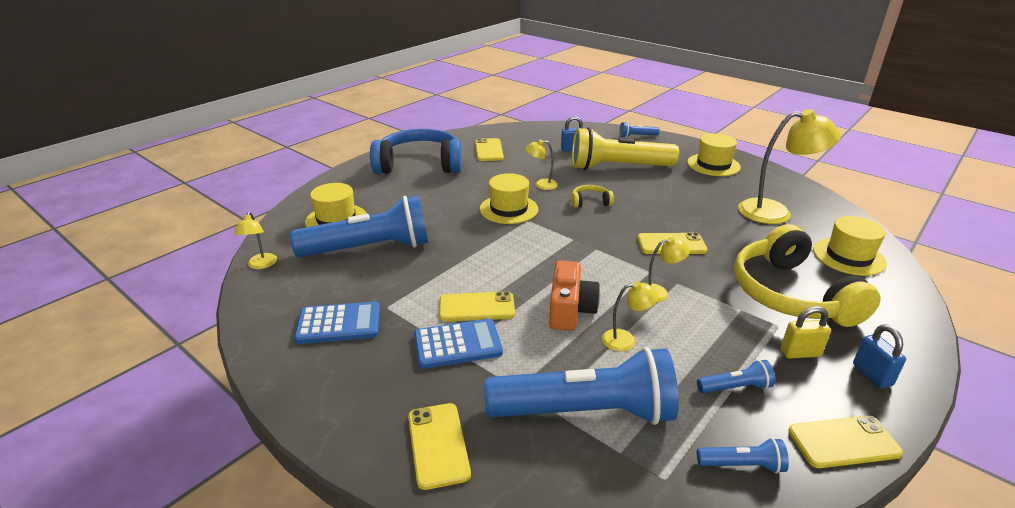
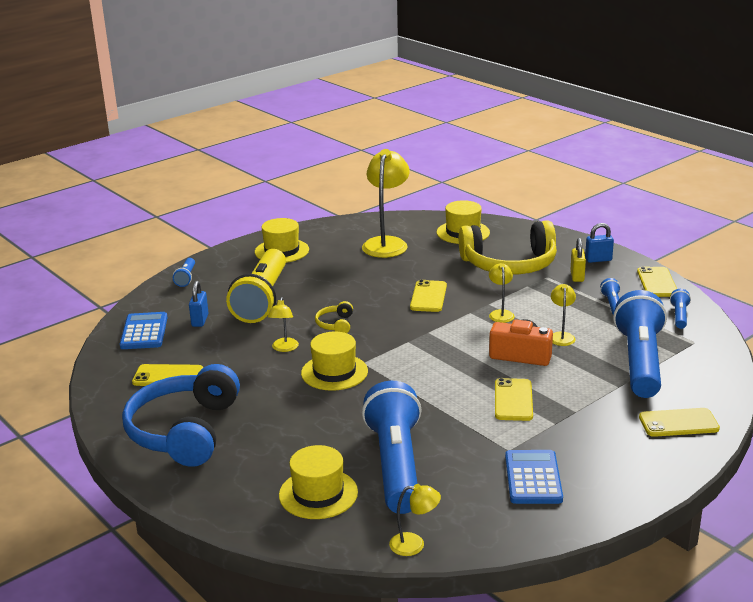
camera: 80 degrees left, 5 degrees down
blue calculator [414,319,503,369] -> blue calculator moved to [120,312,168,349]

